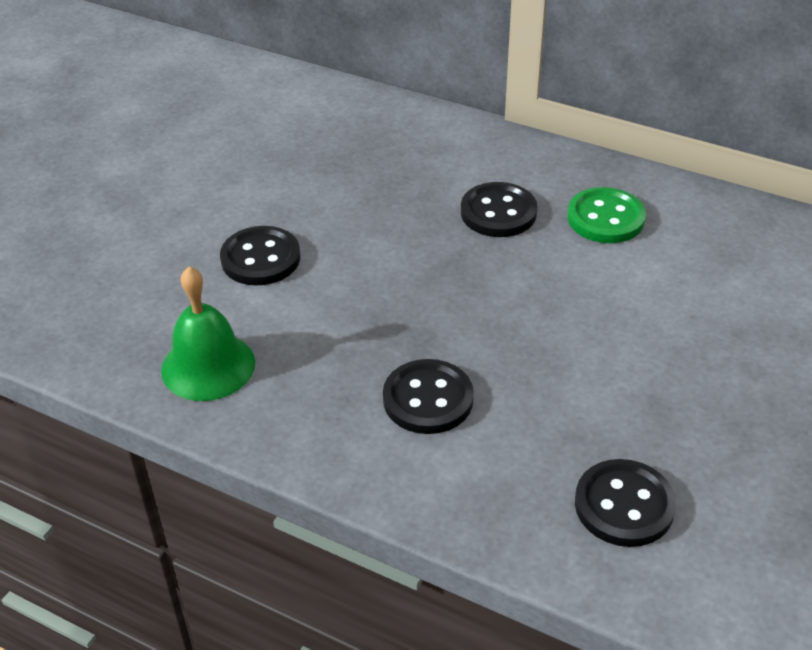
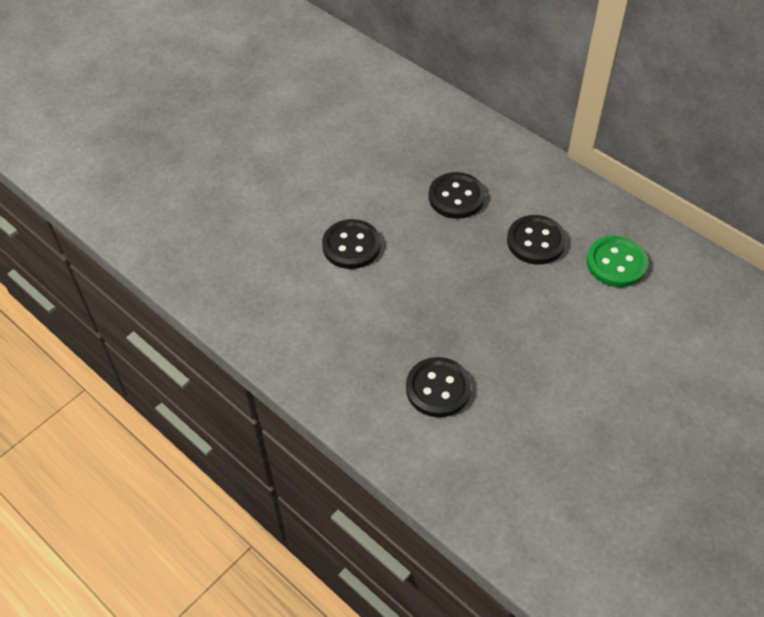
camera: 15 degrees right, 10 degrees up
green bell [161,267,255,401] -> none
black button [575,459,676,547] -> black button moved to [429,172,485,219]

